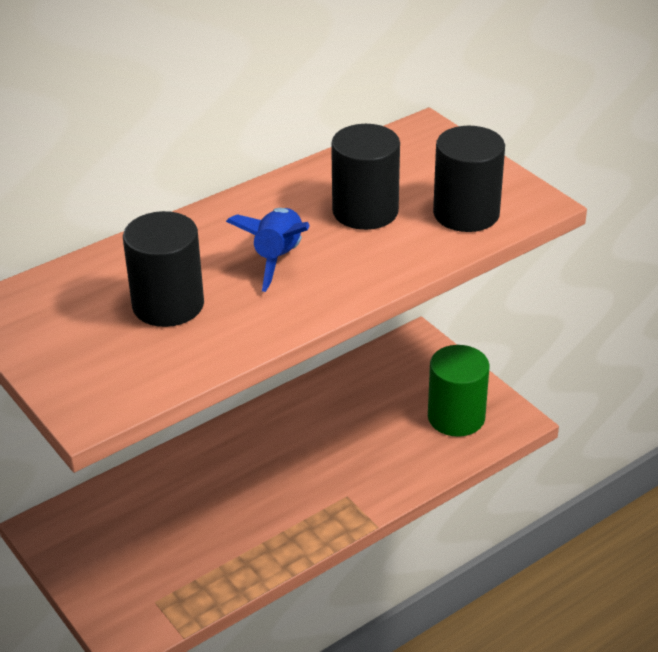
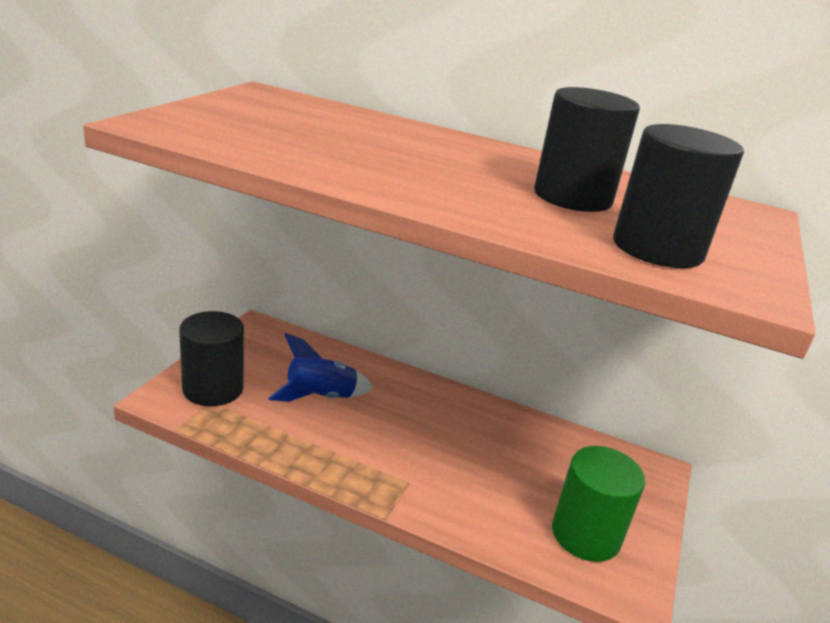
camera: 55 degrees right, 10 degrees down
black cylinder [123,211,204,327] -> black cylinder moved to [179,311,244,406]
blue rocket [226,208,310,292] -> blue rocket moved to [268,333,373,402]

